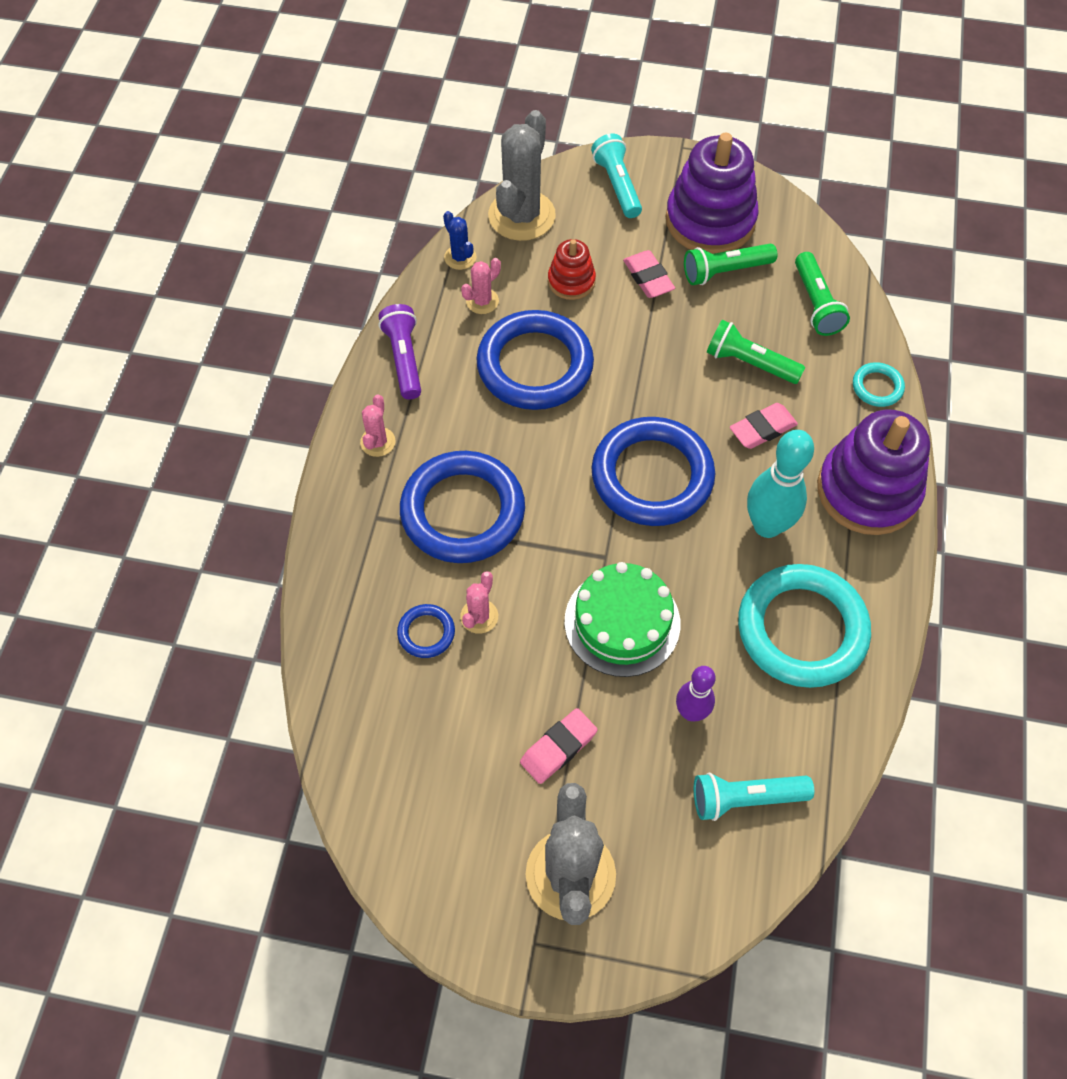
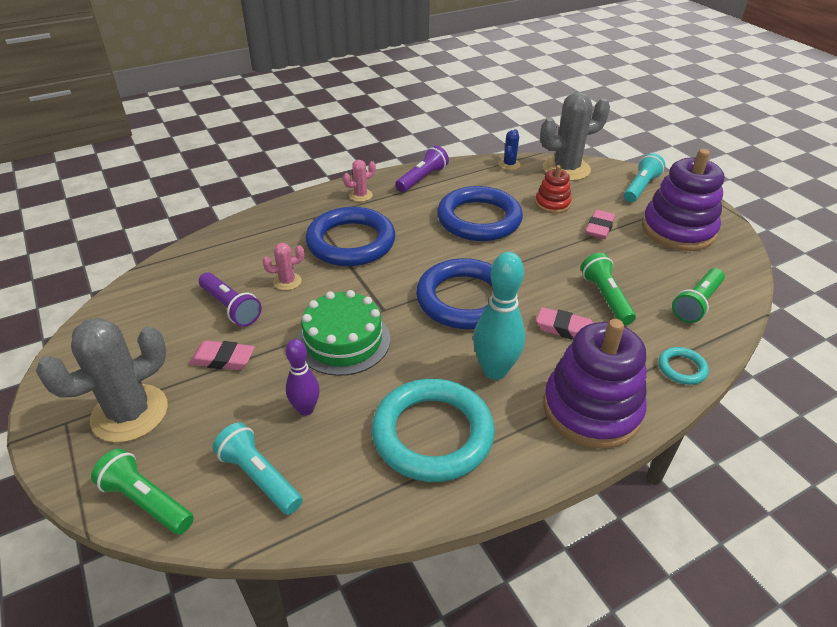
camera: 50 degrees right, 20 degrees down
blue ring [397,604,455,658] -> none
pink cactus [461,258,501,314] -> none
green flashlight [684,244,777,285] -> green flashlight moved to [91,449,194,534]
none -> purple flashlight [199,272,262,327]

